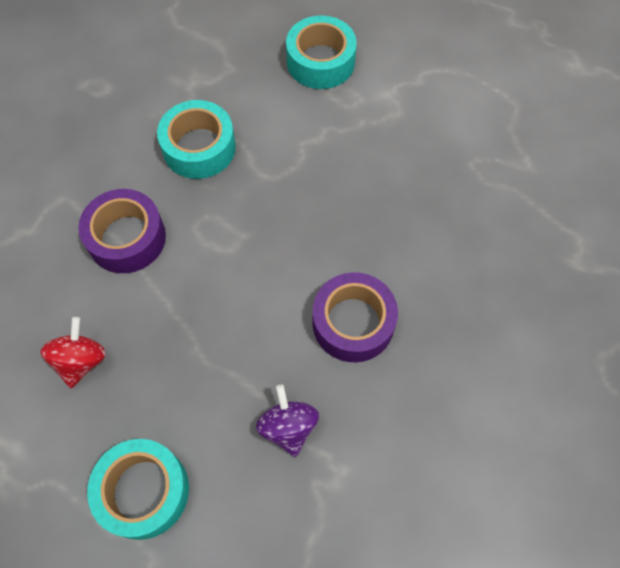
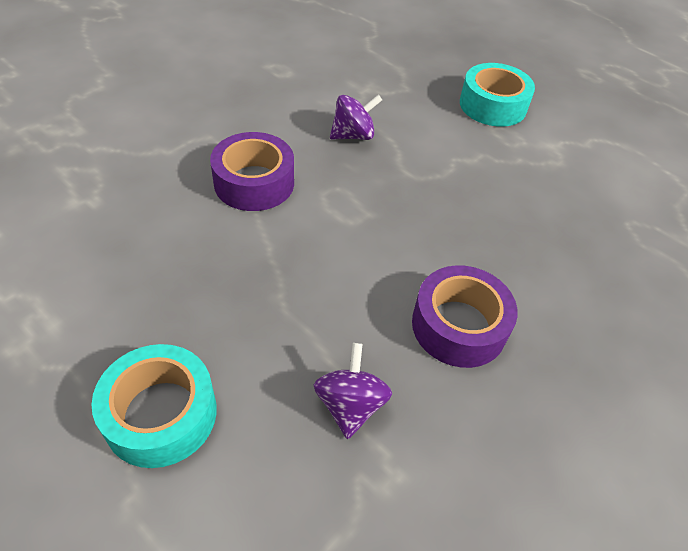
camera: 15 degrees right, 15 degrees down
red spinning top [40,317,106,388] -> none
turquoise tape [157,100,236,179] -> purple spinning top [330,94,382,140]

